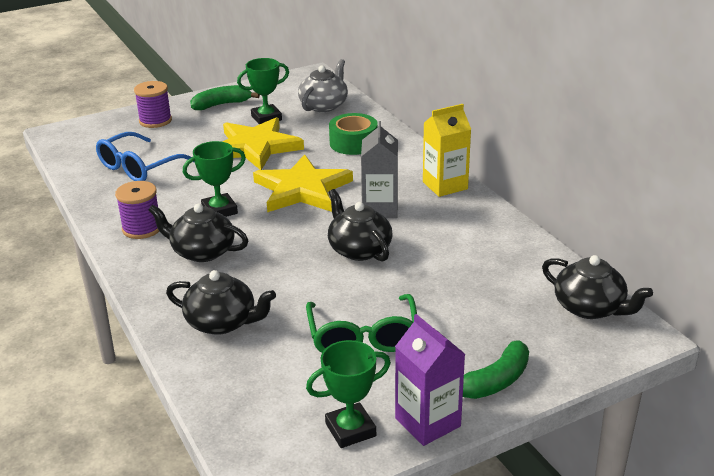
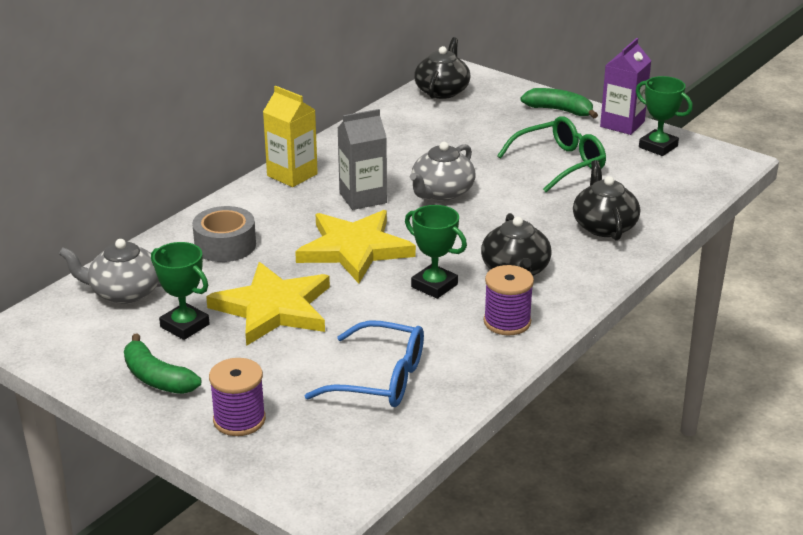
camera: 115 degrees left, 0 degrees up
black teapot [328,189,392,262] -> grey teapot [410,142,475,201]
green tape [329,113,378,155] -> grey tape [192,206,256,262]

